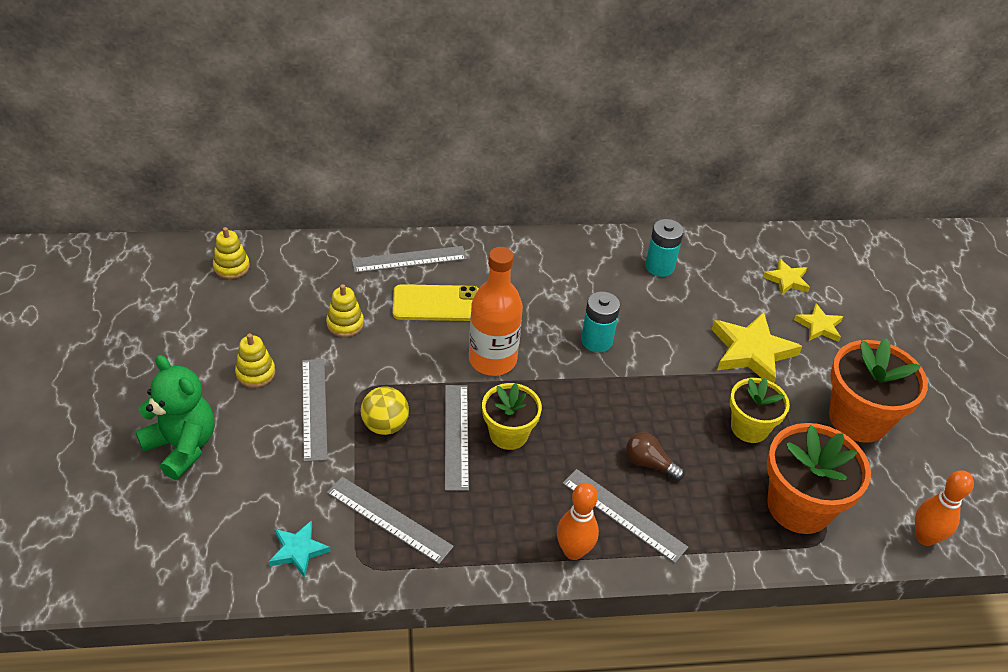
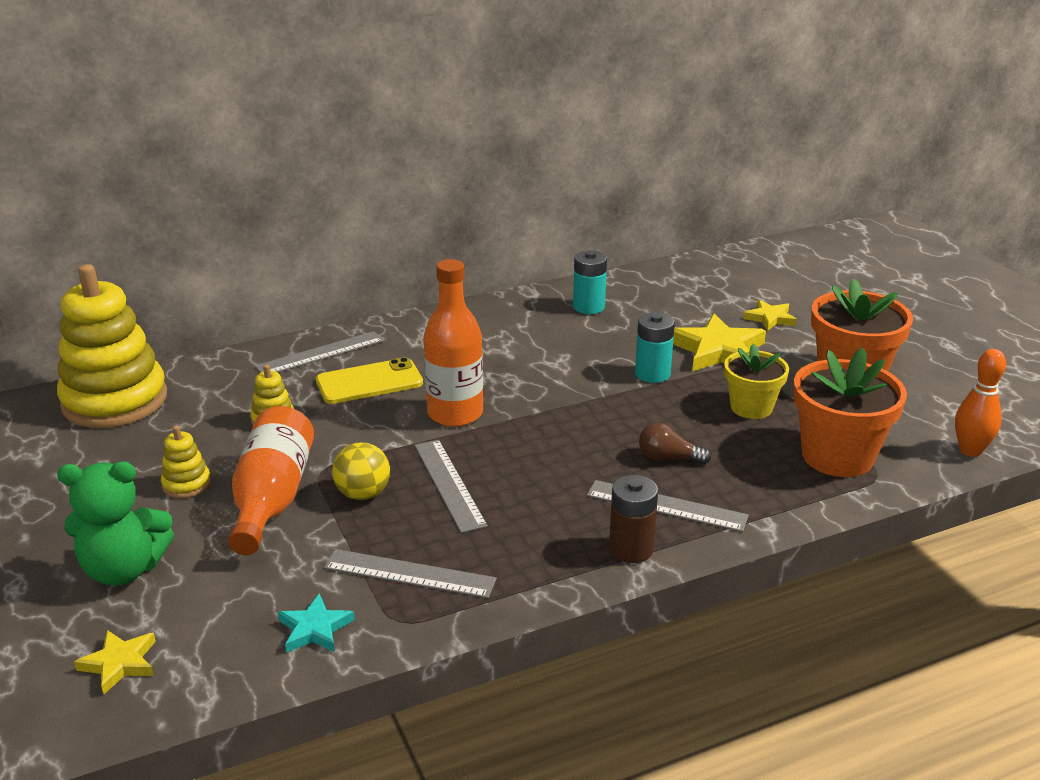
camera: 15 degrees left, 15 degrees down
green teddy bear [135,355,214,480] -> green teddy bear turned 150 degrees clockwise [57,461,174,586]
yellow stacking toy [213,227,250,279] -> yellow stacking toy [57,264,167,428], size x2.40
grey ruler [302,359,328,462] -> orange bottle [228,406,314,555]
yellow flower pot [482,383,542,450] -> none
orange bowling pin [557,483,599,560] -> brown battery [609,475,658,563]
turquoise battery [581,291,620,352] -> turquoise battery moved to [635,312,675,383]
yellow star [763,259,810,295] -> yellow star moved to [74,630,156,695]

